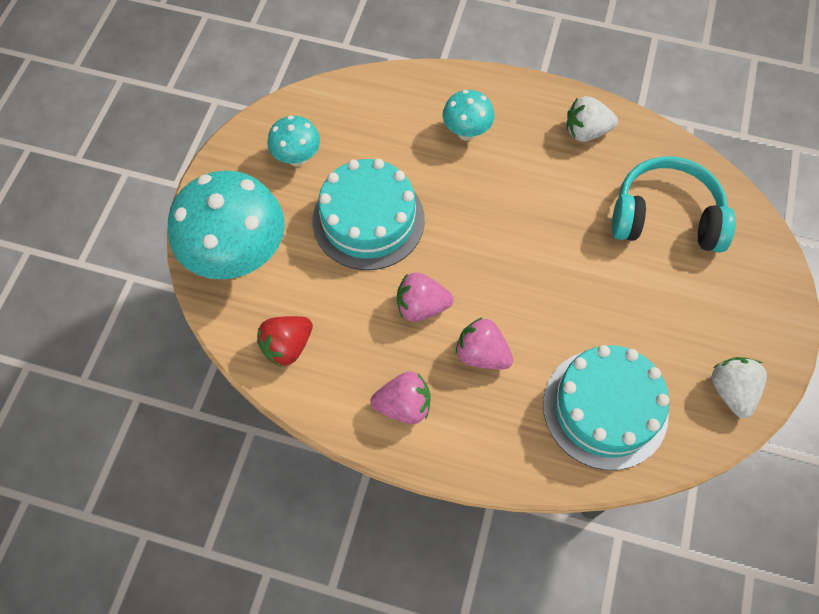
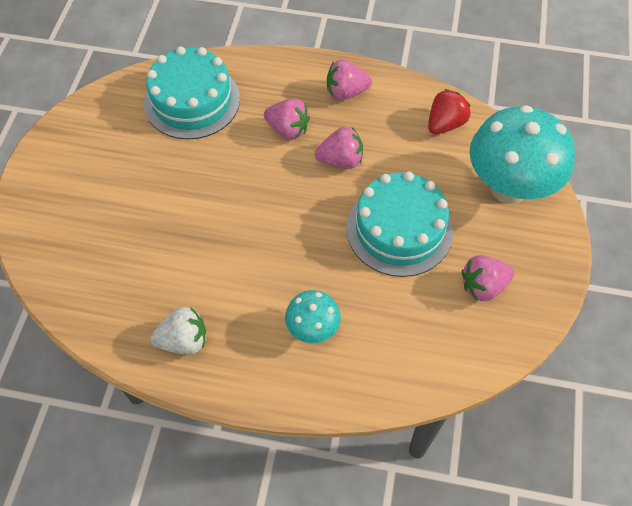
camera: 175 degrees right, 5 degrees down
turquoise mushroom [267,115,320,167] -> pink strawberry [462,255,514,301]
turquoise headphones [612,156,736,253] -> none
white strawberry [711,357,767,418] -> none

